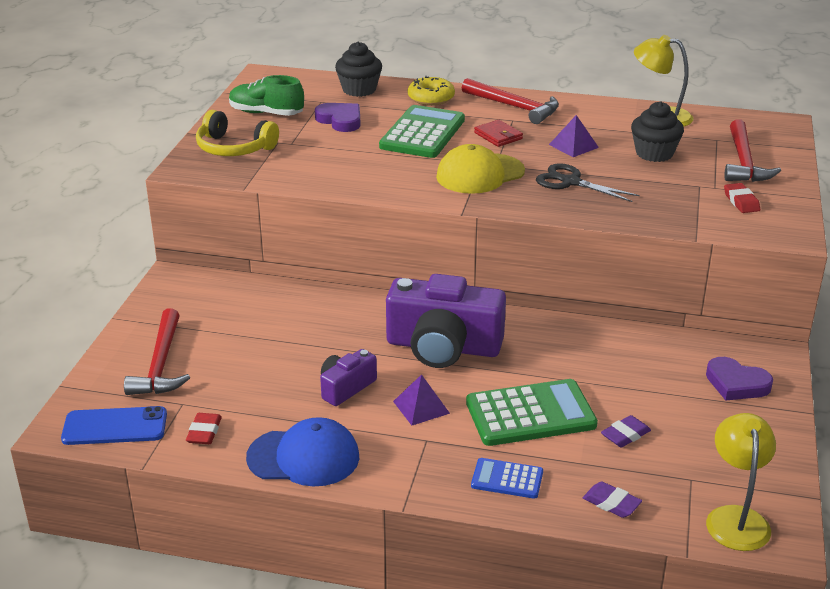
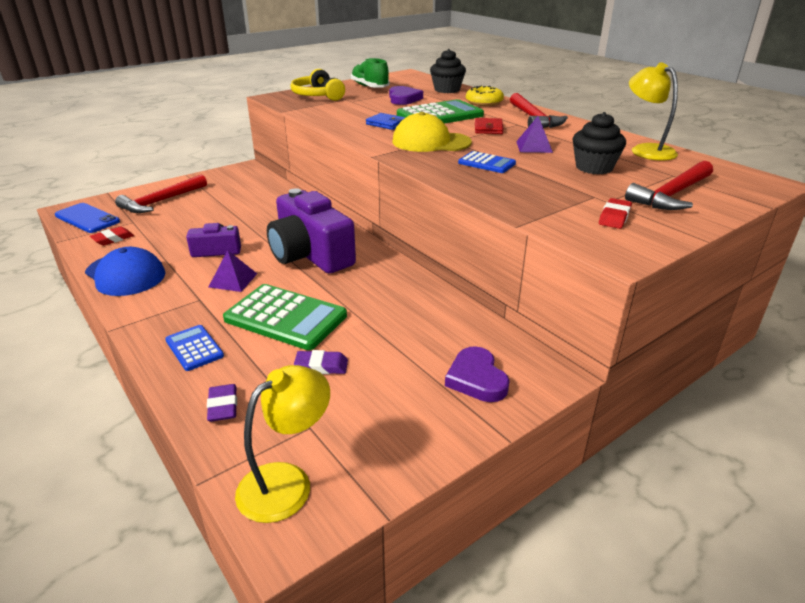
camera: 40 degrees right, 0 degrees up
black scissors [536,163,640,202] -> blue calculator [458,151,516,173]
none -> blue wallet [366,113,406,130]

